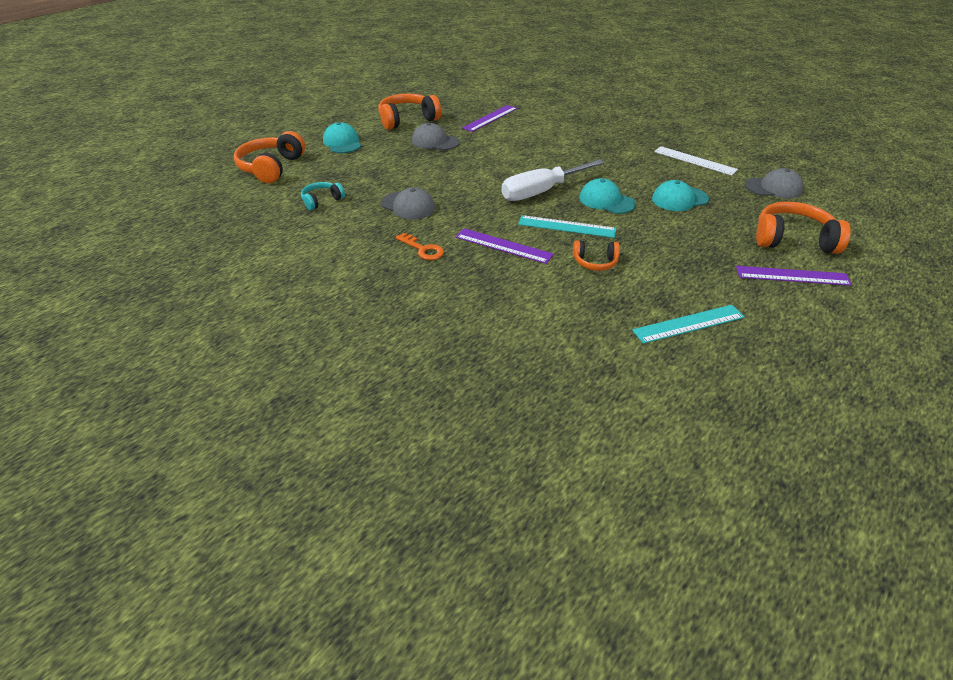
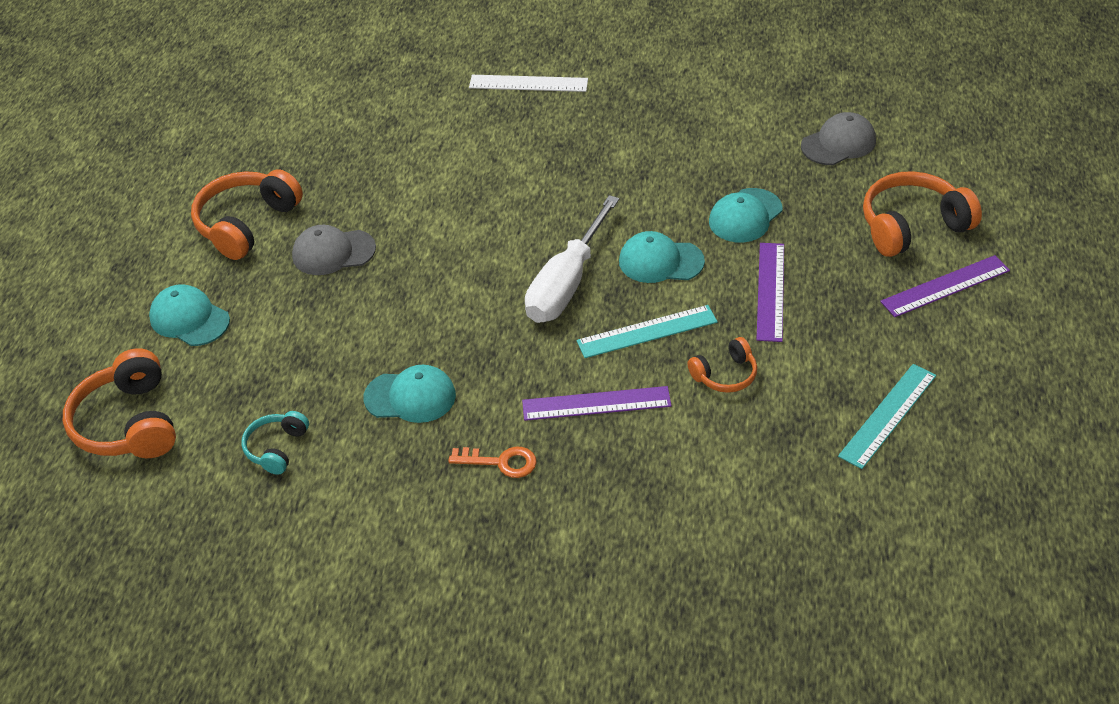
camera: 30 degrees left, 5 degrees up
grey cap [381,187,435,219] -> turquoise cap [363,365,456,423]
purple ruler [462,105,517,132] -> purple ruler moved to [756,243,784,342]
white ruler [654,146,738,176] -> white ruler moved to [469,75,588,92]

